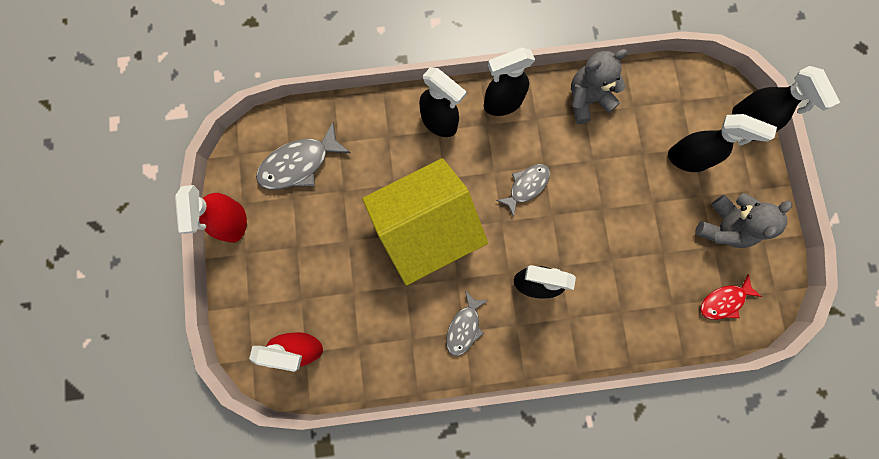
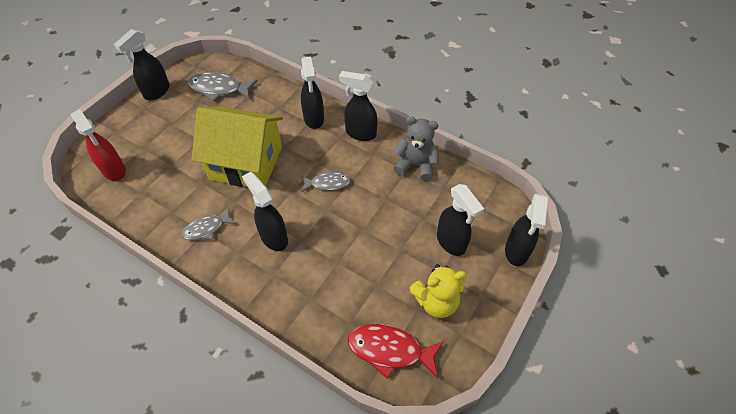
camera: 40 degrees right, 25 degrees down
red spray bottle [175,185,247,243] -> black spray bottle [114,29,170,100]
grey teddy bear [695,193,792,248] -> yellow teddy bear [409,264,467,318]
red fish [700,274,762,320] -> red fish [348,324,444,379], size x1.56

